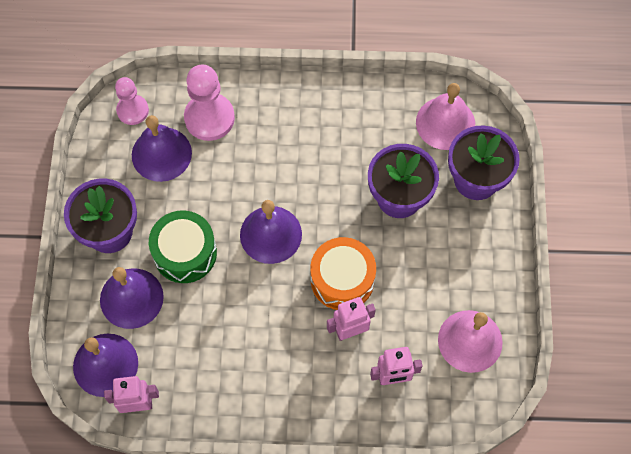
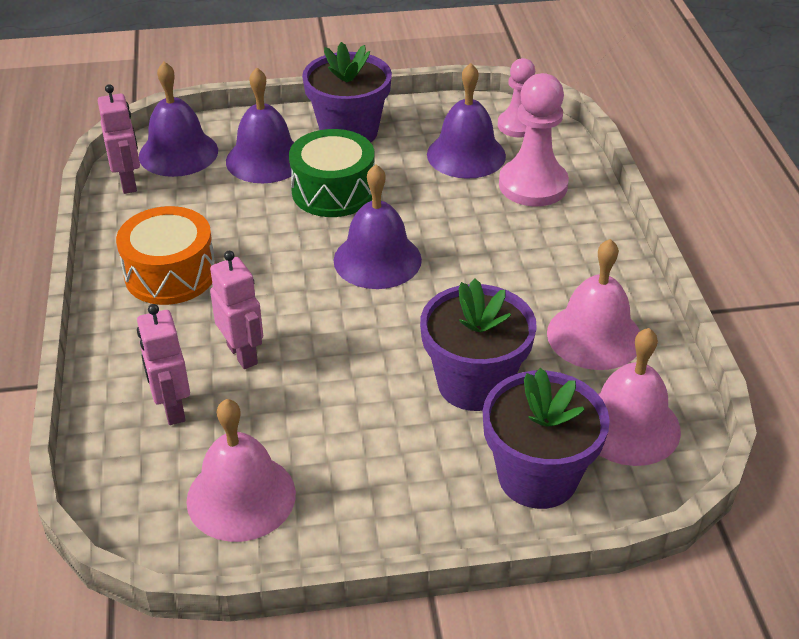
camera: 80 degrees right, 25 degrees down
orange drum [310,237,376,310] -> orange drum moved to [116,206,215,305]
none -> pink bell [547,239,640,370]

